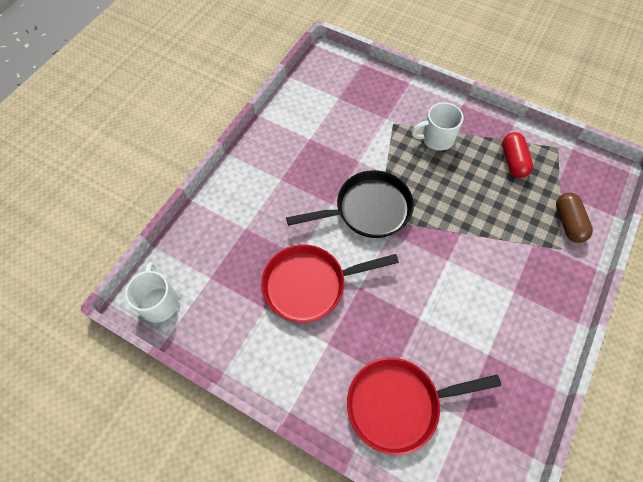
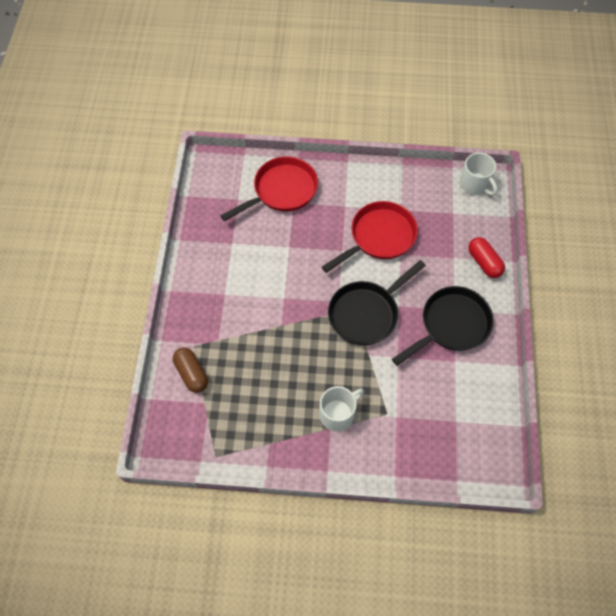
camera: 155 degrees right, 0 degrees up
red capsule [502,132,533,178] -> red capsule moved to [468,237,505,278]
none -> black pan [392,286,494,366]

